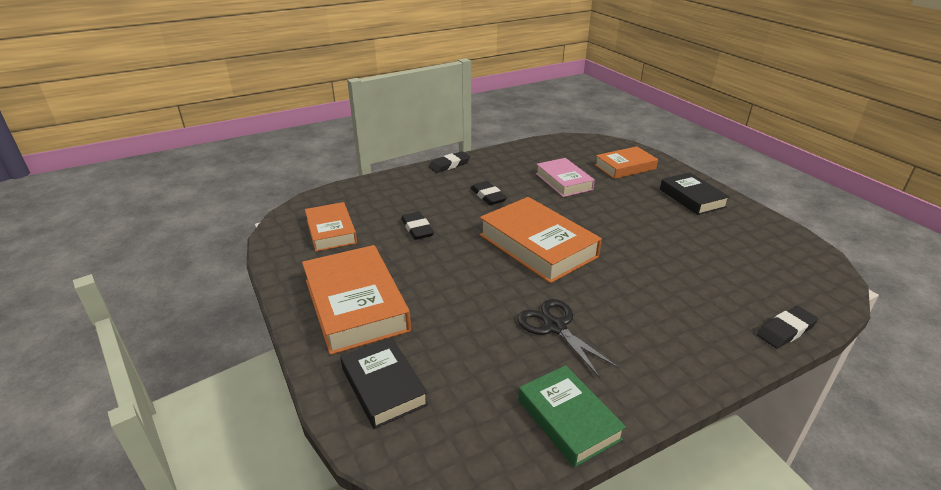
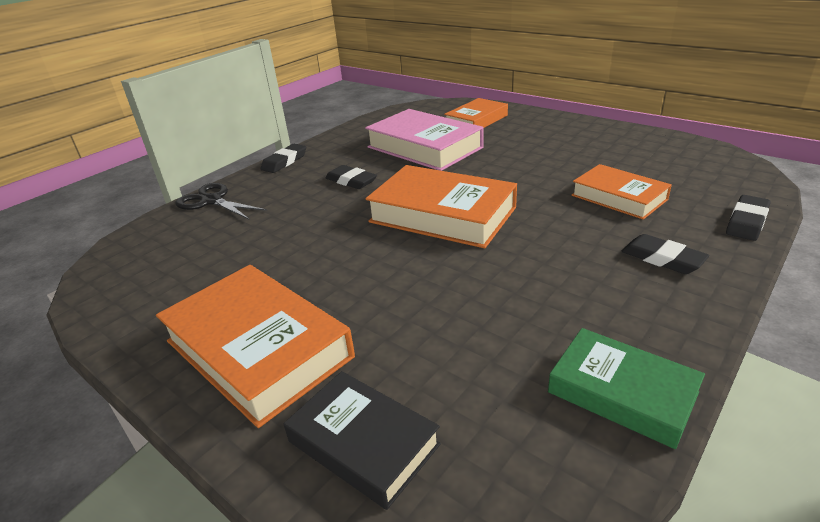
camera: 20 degrees left, 0 degrees up
orange book [305,202,357,252] -> orange book moved to [572,164,672,220]
black eraser [401,212,434,240] -> black eraser moved to [621,234,709,274]
black scissors [517,299,619,378] -> black scissors moved to [175,183,267,219]
pink book [536,158,595,197] -> pink book [365,109,484,171], size x1.61
black book [660,172,730,215] -> none

